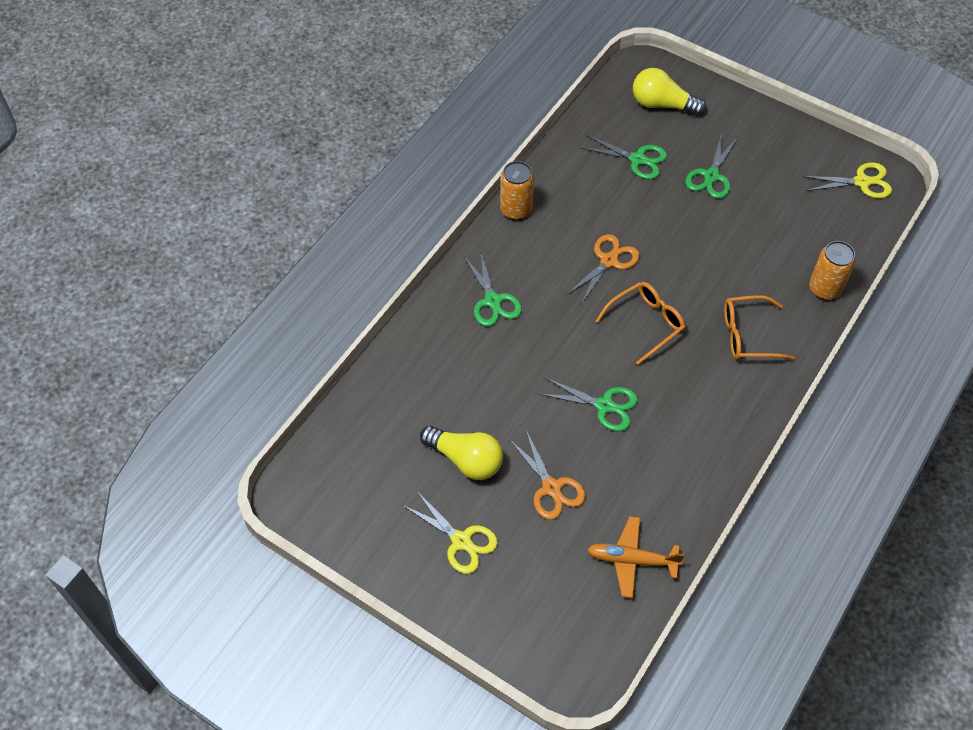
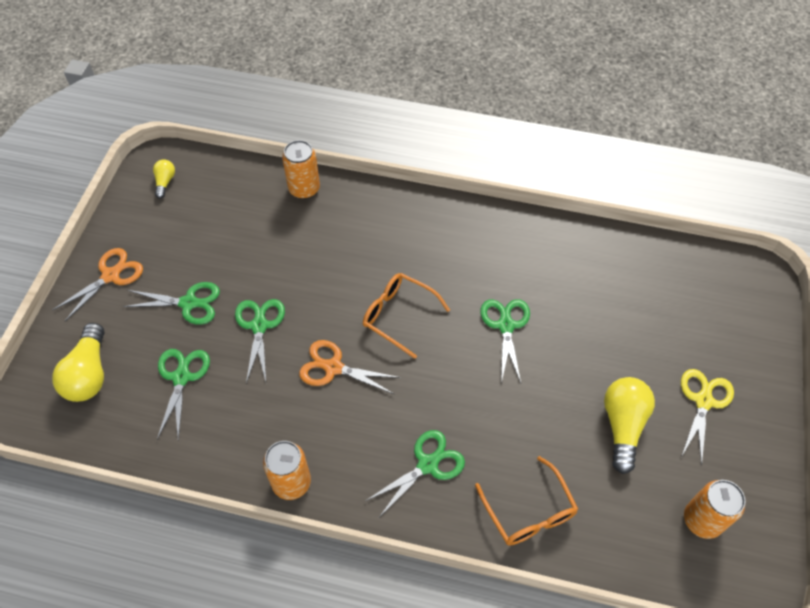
camera: 110 degrees left, 0 degrees up
orange scissors [508,430,586,520] -> orange scissors moved to [53,248,143,322]
orange plane [587,516,685,598] -> none
orange glasses [724,295,795,360] -> orange glasses moved to [475,456,578,546]
yellow scissors [802,162,892,198] -> yellow light bulb [153,159,175,199]
none -> green scissors [235,299,285,383]
none -> orange can [684,480,745,539]

